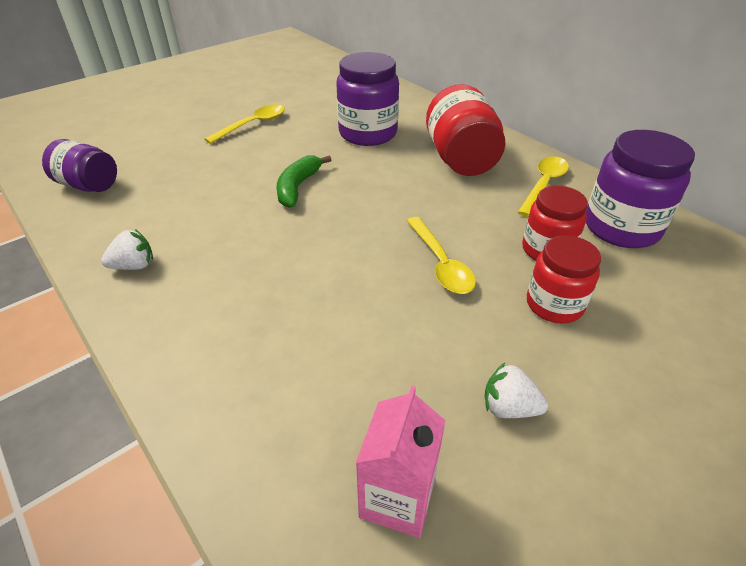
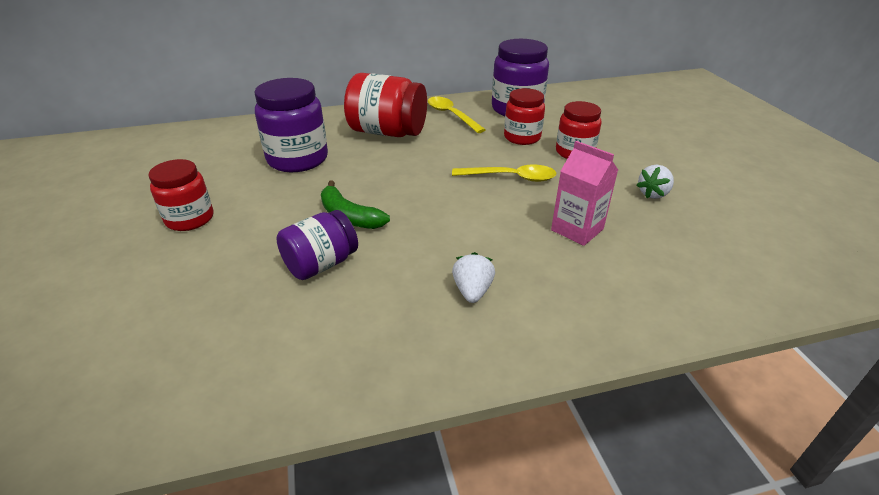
camera: 65 degrees left, 5 degrees down
purple jar [42,139,117,192] -> purple jar moved to [277,210,358,280]
white strawberry [101,229,153,270] -> white strawberry moved to [452,252,495,303]
yellow spoon [204,105,285,144] -> red jar [148,159,214,231]
pink carton [356,386,446,538] -> pink carton moved to [551,141,618,246]

